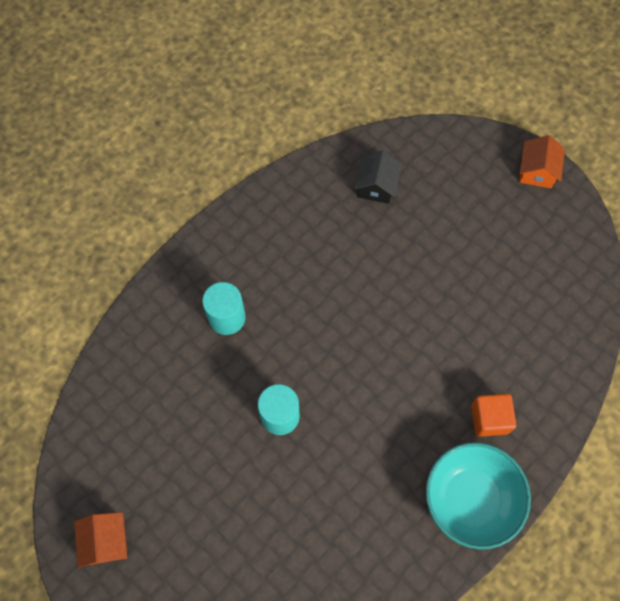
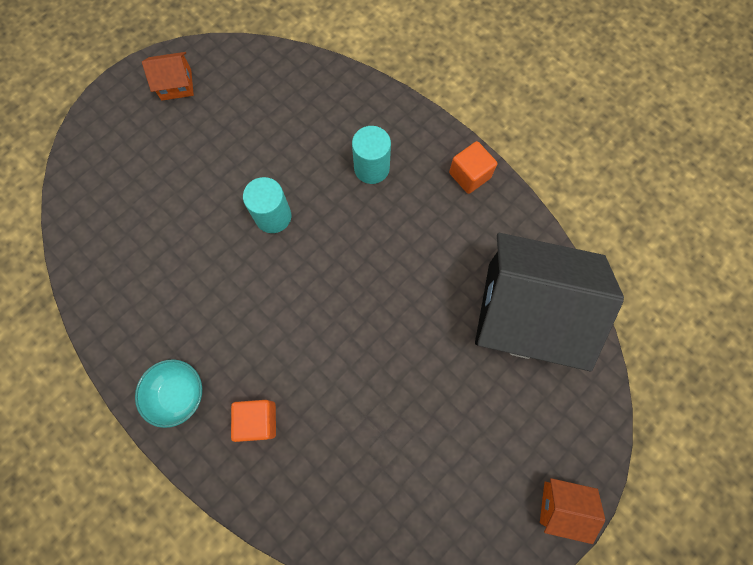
camera: 90 degrees right, 5 degrees up
black house [354,150,402,204] -> black house [475,233,624,371], size x2.42
turquoise bowl [426,442,531,550] -> turquoise bowl [135,359,202,428], size x0.64
none -> orange cube [449,141,497,194]

